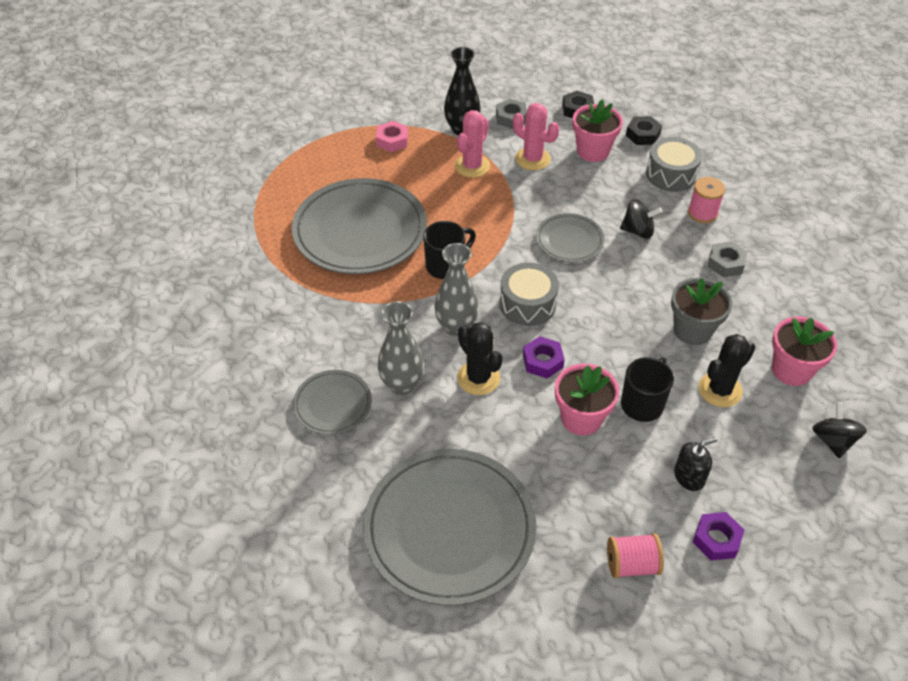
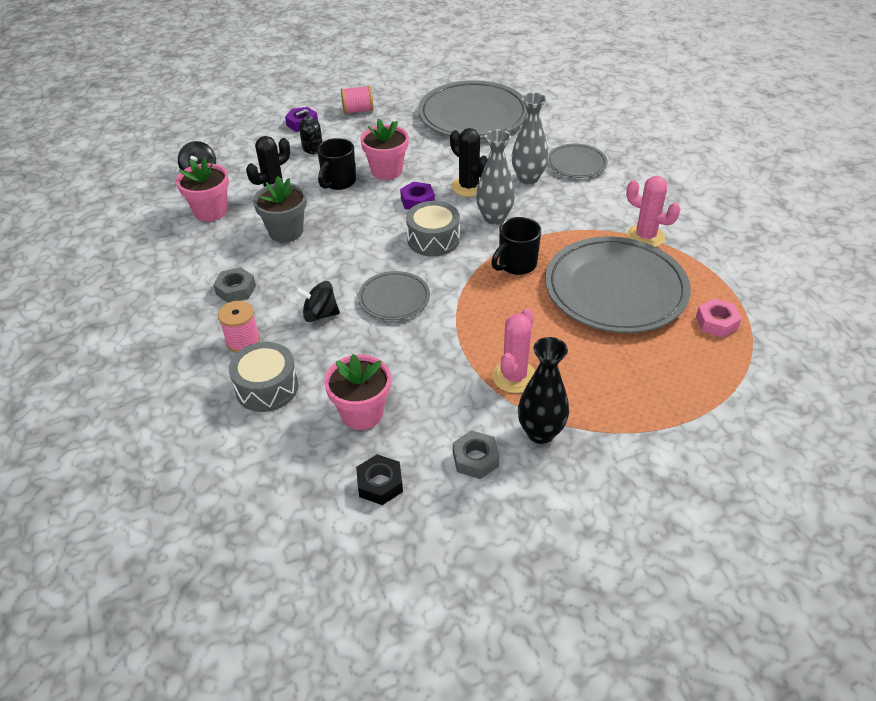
camera: 175 degrees right, 5 degrees down
pink nut [376,121,408,152] -> pink nut moved to [696,298,742,337]
pink cactus [513,103,559,170] -> pink cactus moved to [626,176,681,247]
black nut [626,116,662,145] -> none

